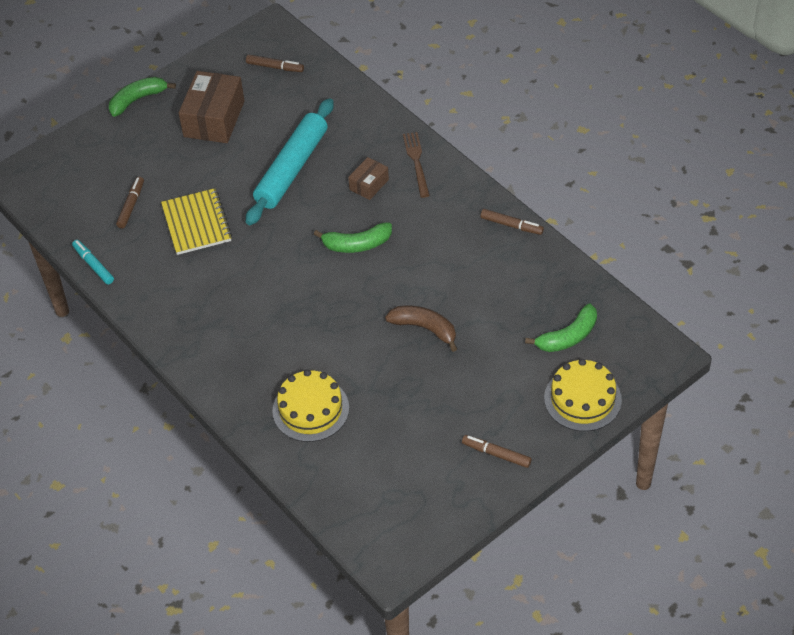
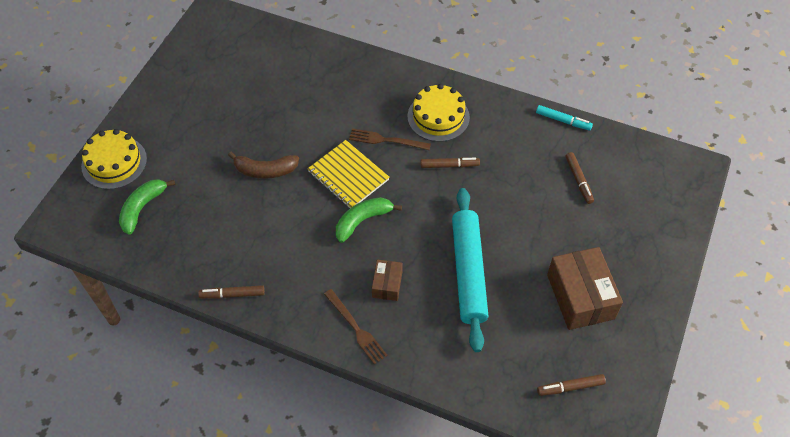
camera: 150 degrees right, 5 degrees up
green banana [109,77,176,117] -> none
yellow notebook [161,188,232,255] -> yellow notebook moved to [307,140,390,208]
yellow cake [272,369,349,442] -> yellow cake moved to [408,84,470,142]
brown marker [462,435,532,468] -> brown marker moved to [420,157,480,168]
none -> brown fork [349,128,431,150]

